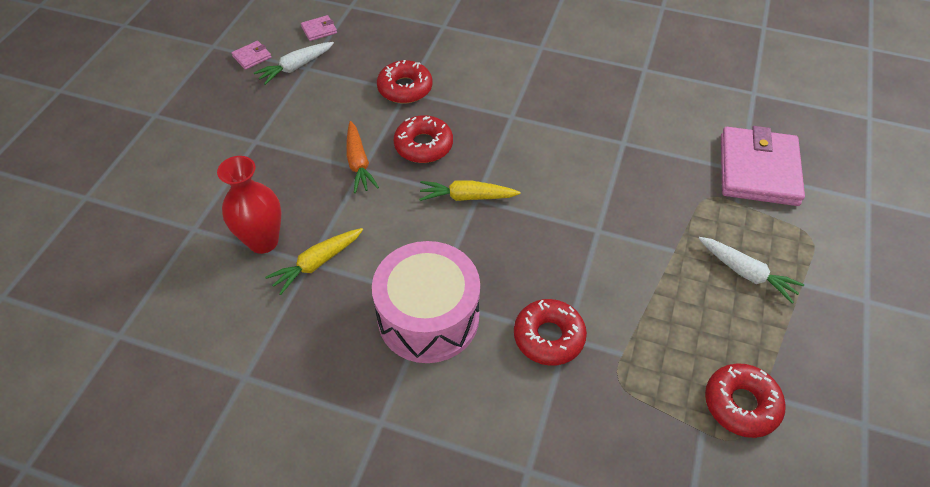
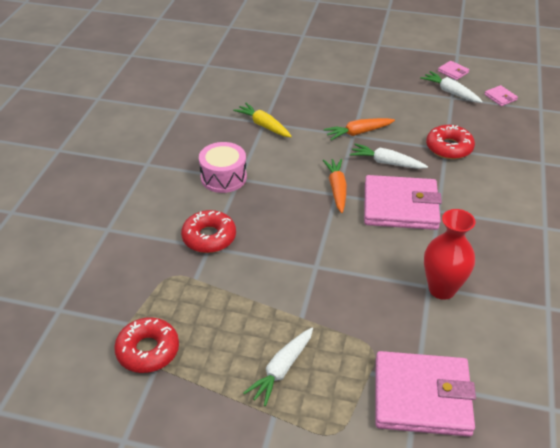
camera: 85 degrees right, 10 degrees down
red vase [217,156,281,254] -> red vase moved to [424,209,476,300]
pink drum [372,241,480,363] -> pink drum [199,142,247,193], size x0.64
red donut [394,115,453,163] -> white carrot [350,143,428,169]
yellow carrot [419,180,520,201] -> orange carrot [323,159,347,213]
none -> pink wallet [364,175,442,230]

